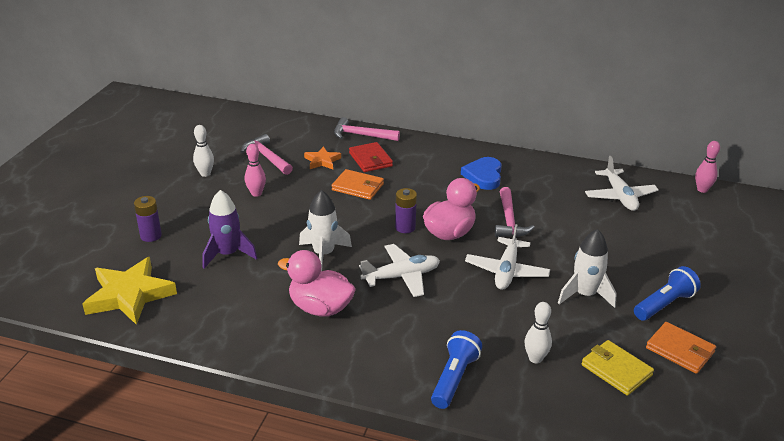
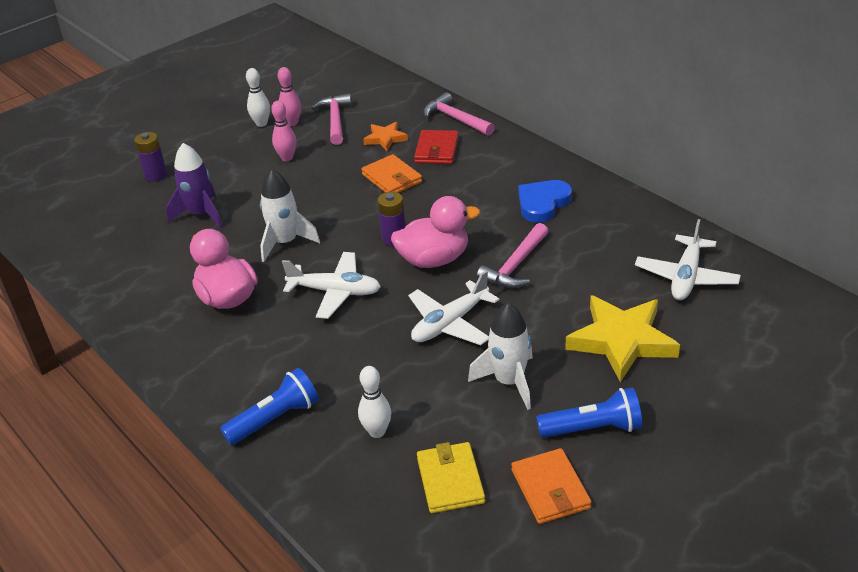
camera: 35 degrees right, 5 degrees up
yellow star [82,257,177,325] -> yellow star moved to [565,295,680,382]
pink bowling pin [695,141,720,193] -> pink bowling pin moved to [278,67,301,126]

